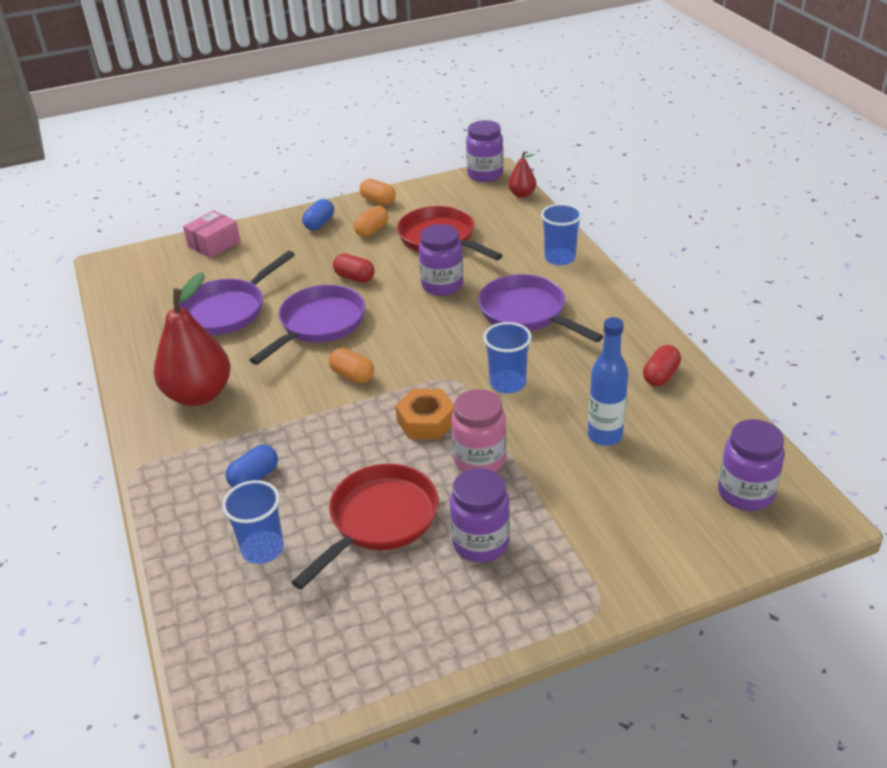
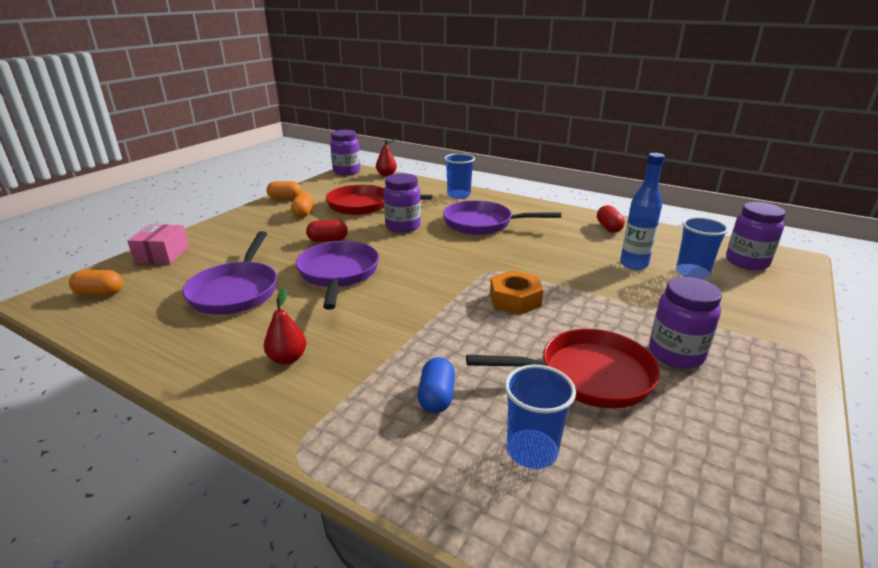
camera: 40 degrees left, 10 degrees down
red pear [154,272,231,406] -> red pear [264,288,306,365], size x0.49
red pan [291,464,438,590] -> red pan turned 90 degrees clockwise [466,329,660,408]
blue capsule [302,199,334,230] -> none
orange capsule [329,348,374,383] -> orange capsule moved to [69,270,123,296]
pink jar [451,389,506,472] -> none
blue cup [483,322,532,393] -> blue cup moved to [676,217,729,279]

